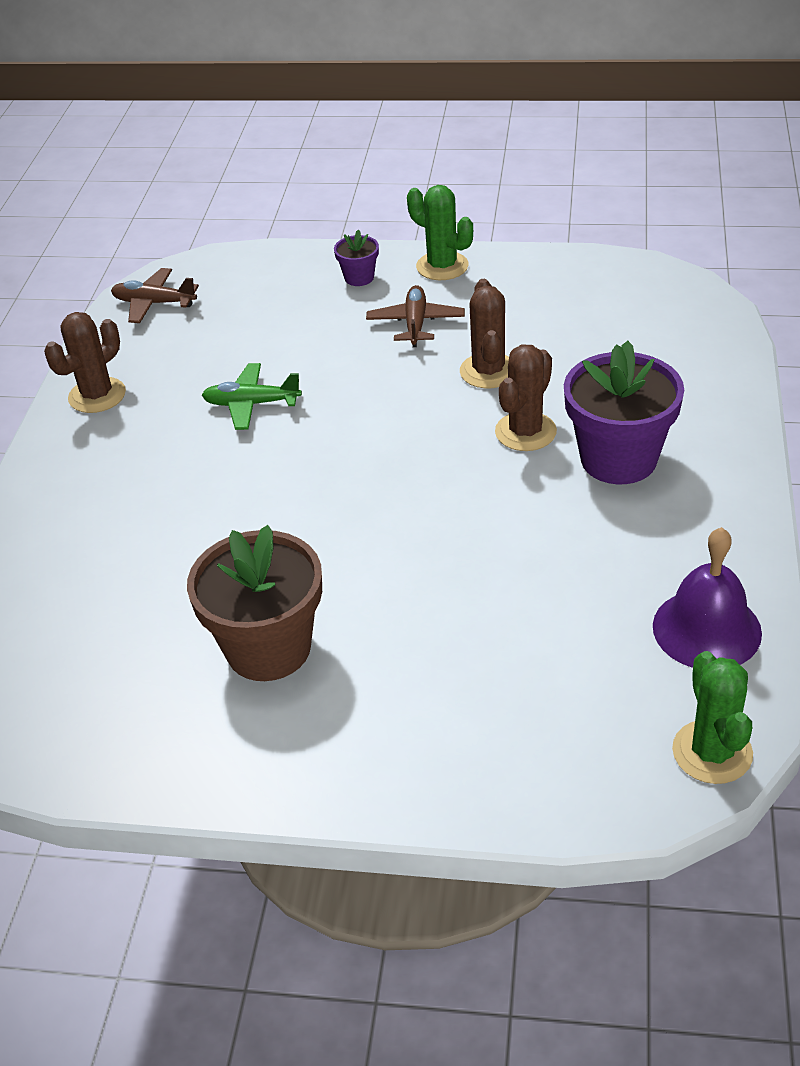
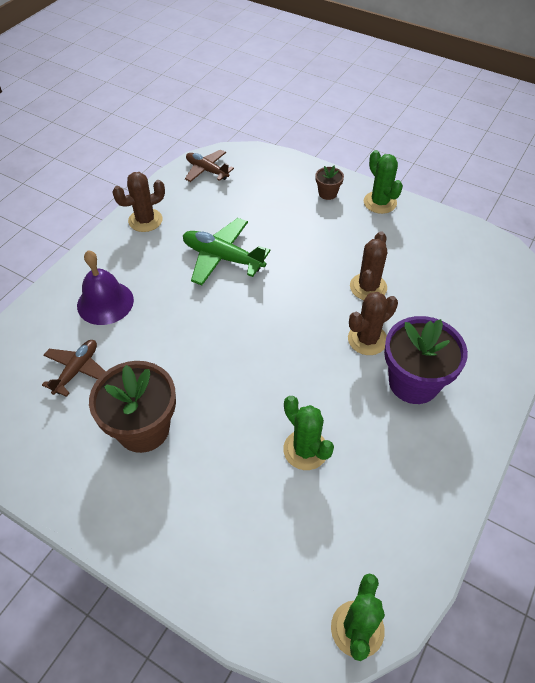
camera: 20 degrees right, 10 degrees up
green plane [202,363,302,430] -> green plane [183,218,270,285], size x1.51
purple flower pot [334,229,379,286] -> brown flower pot [315,165,344,200]
brown plane [366,285,465,347] -> brown plane moved to [42,340,106,397]
purple bell [653,527,762,668] -> purple bell moved to [77,250,134,325]
none -> green cactus [283,396,334,470]

